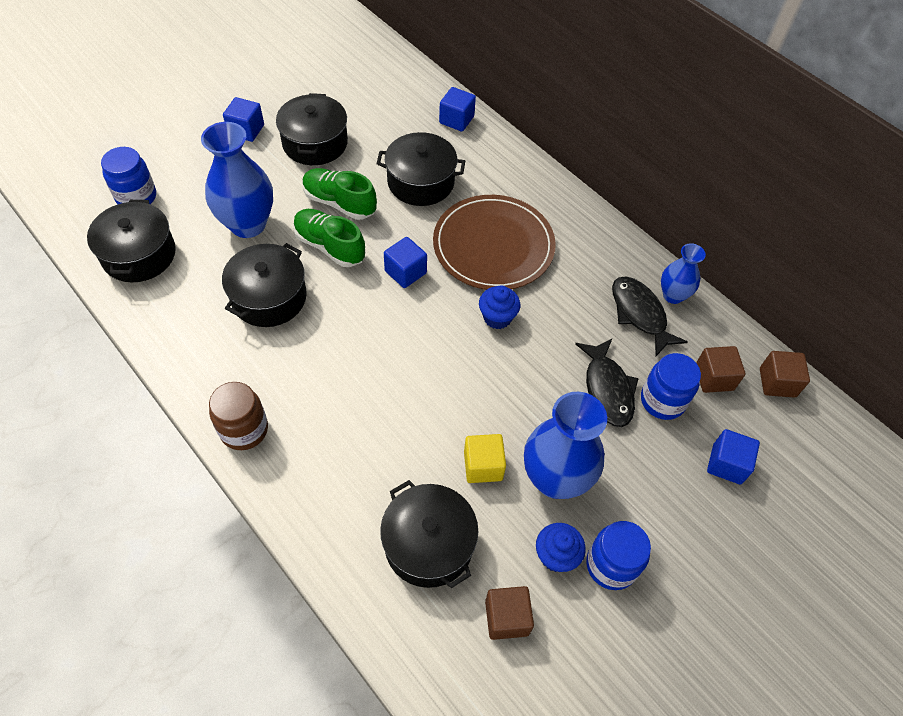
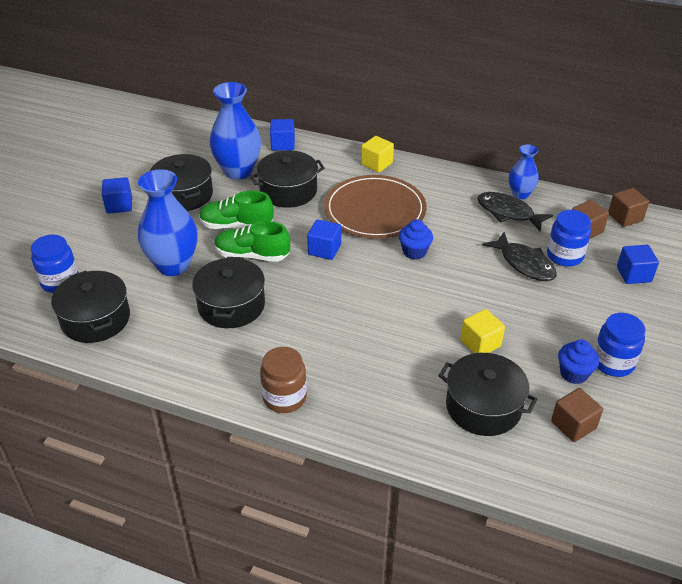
camera: 25 degrees left, 15 degrees down
blue vase [524,392,607,499] -> blue vase moved to [210,82,261,180]
none -> yellow cube [361,136,394,173]

